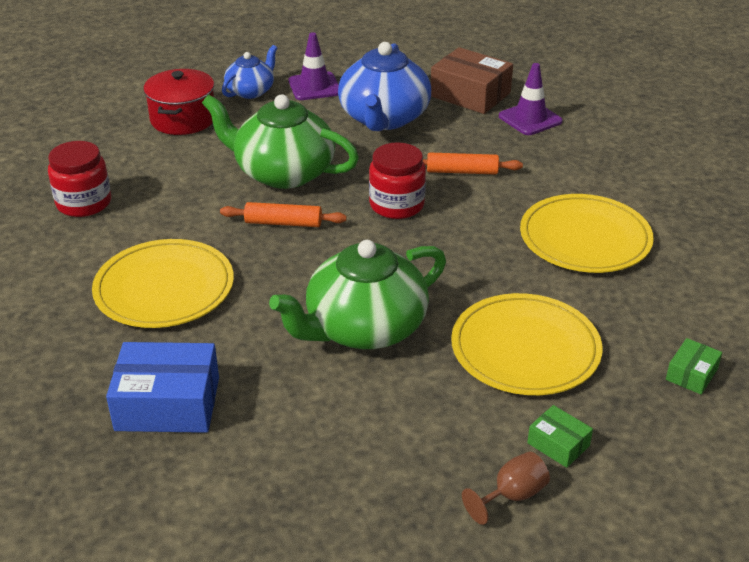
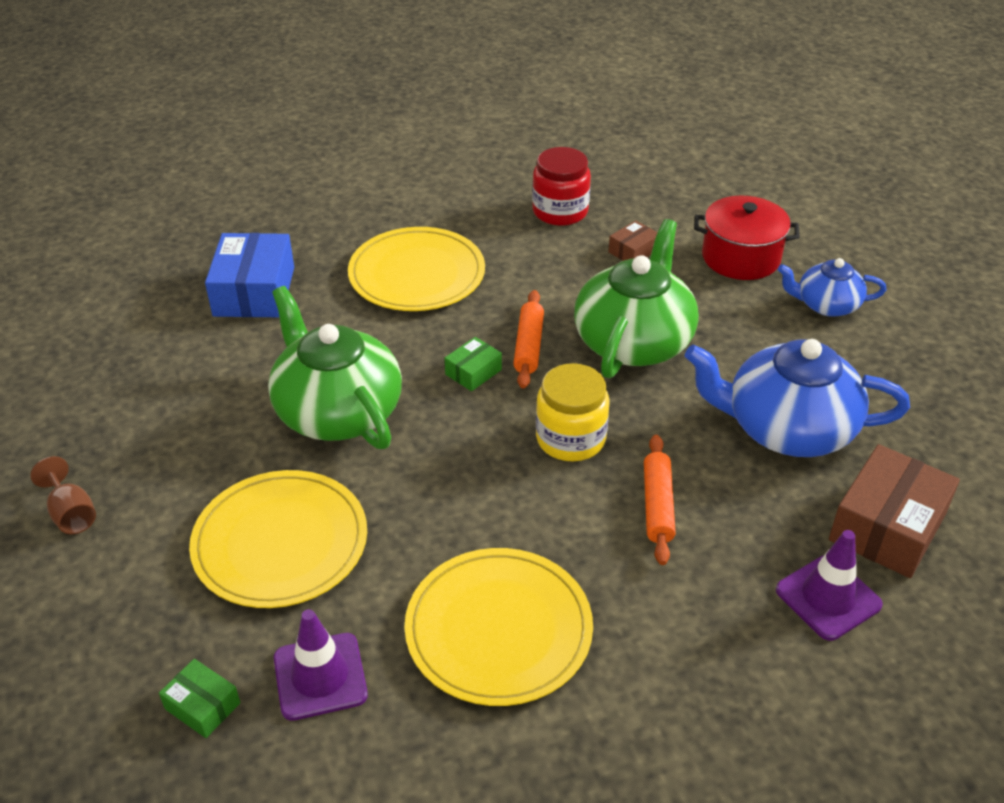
camera: 90 degrees right, 5 degrees up
blue teapot [222,45,277,99] -> blue teapot turned 150 degrees clockwise [778,258,887,317]
purple traffic cone [288,32,339,100] -> purple traffic cone moved to [274,609,368,721]
red jar [369,142,426,219] -> yellow jar [536,363,609,461]
green box [527,405,593,468] -> green box moved to [445,337,502,391]
none -> brown box [608,220,658,261]

